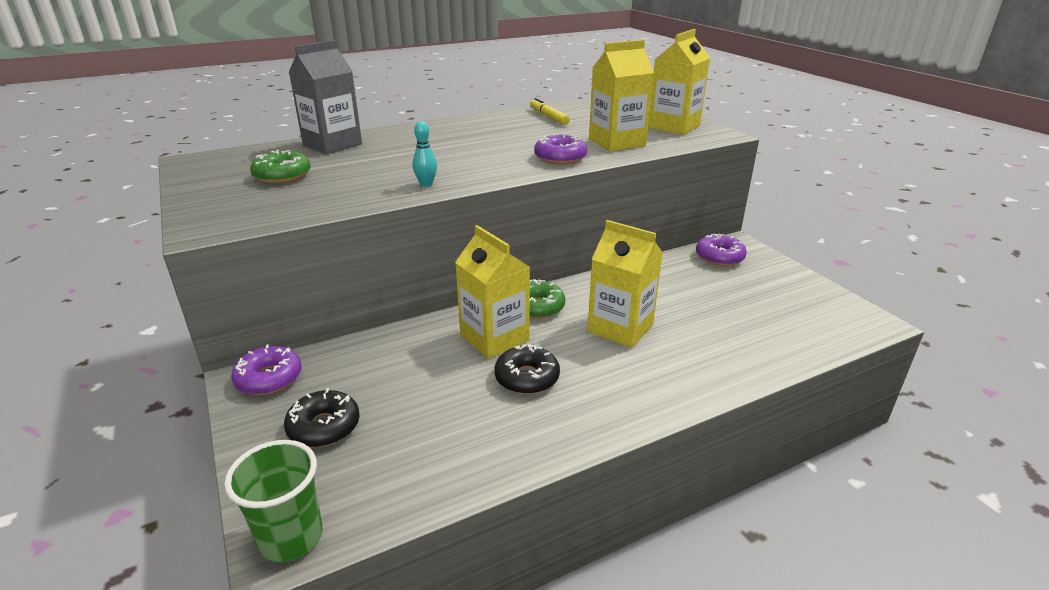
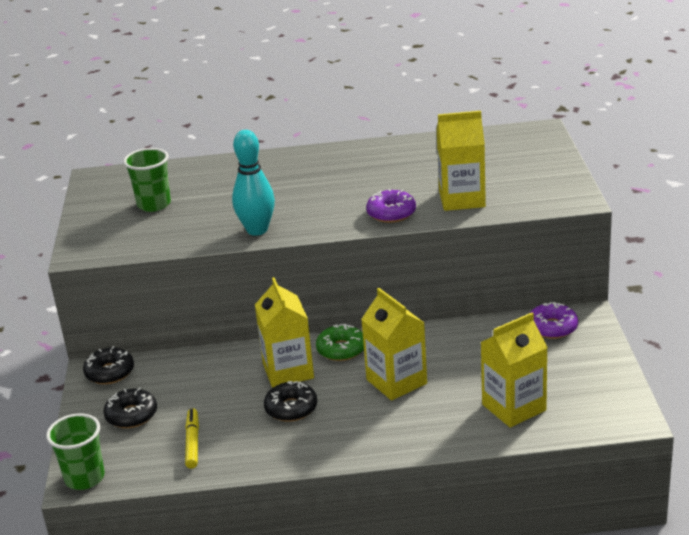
camera: 25 degrees right, 0 degrees up
purple donut [231,344,302,395] -> black donut [83,346,134,384]
green donut [250,150,311,183] -> green cup [123,148,171,212]
grey carton [289,40,362,154] -> none
turquoise bowling pin [413,121,437,187] -> turquoise bowling pin [232,130,275,236], size x2.02
yellow marker [530,98,570,125] -> yellow marker moved to [185,408,199,469]
yellow carton [648,29,710,135] -> yellow carton moved to [480,313,548,427]

